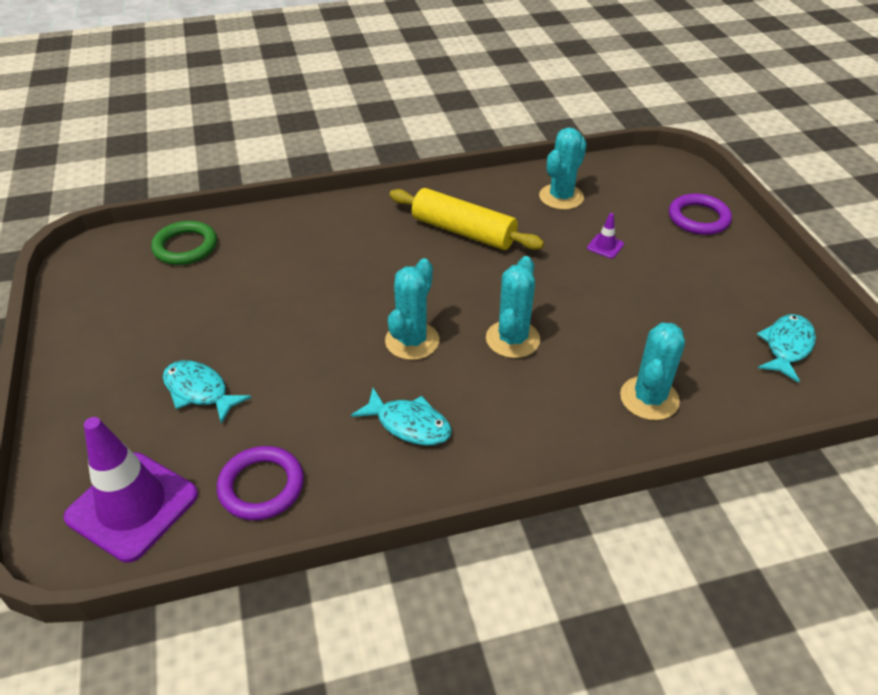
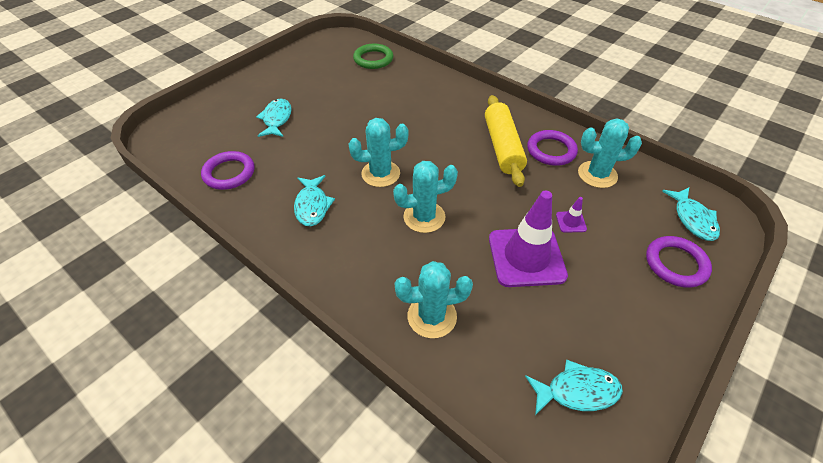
camera: 55 degrees right, 5 degrees up
purple traffic cone [63,417,198,563] -> purple traffic cone moved to [489,191,568,287]
none -> purple ring [527,130,578,166]
none -> turquoise fish [662,188,720,241]

